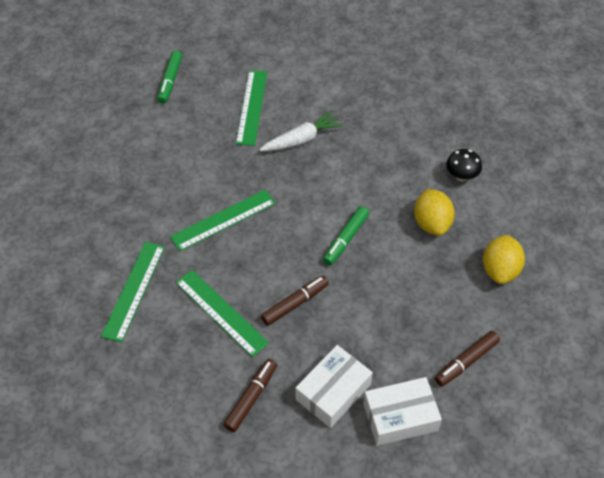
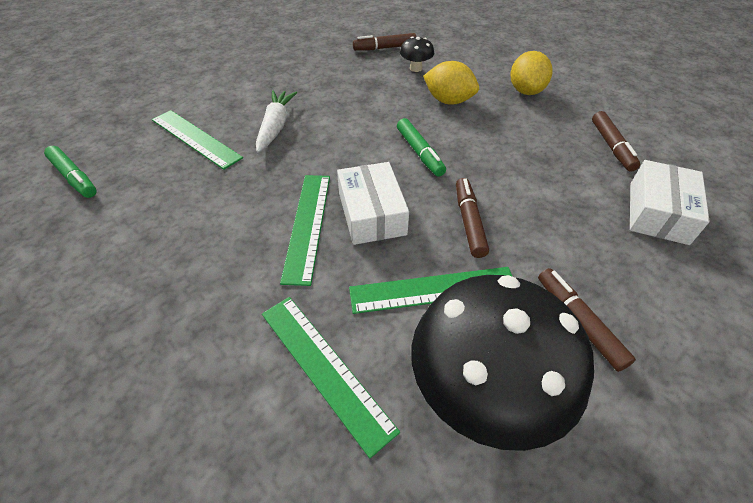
camera: 55 degrees left, 5 degrees down
white box [295,345,373,428] -> white box moved to [337,162,409,245]
yellow lemon [483,235,525,284] -> yellow lemon turned 45 degrees clockwise [510,51,552,95]
none -> brown marker [353,33,416,51]
none -> black mushroom [411,275,594,451]

